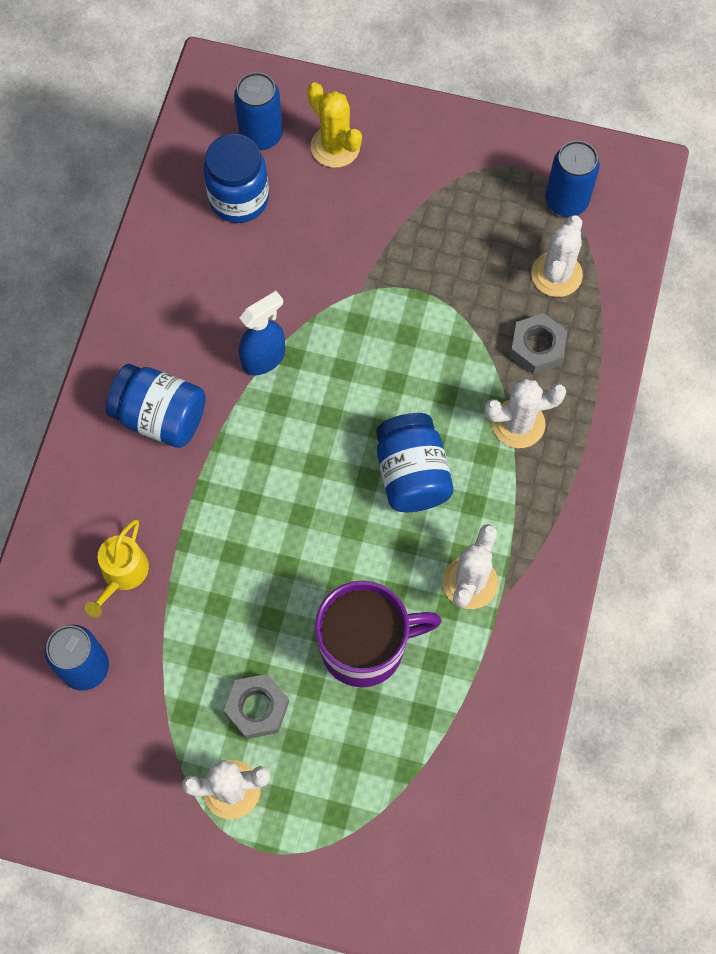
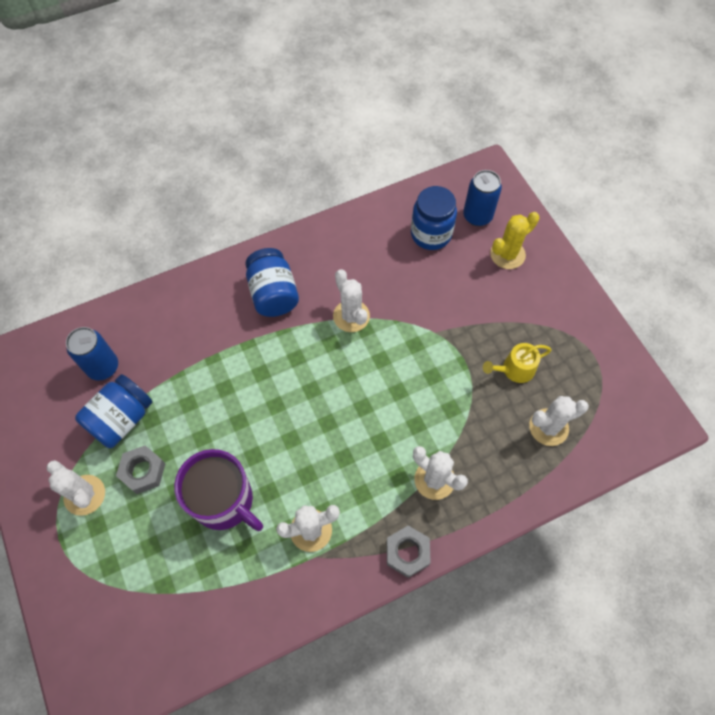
camera: 50 degrees right, 5 degrees down
yellow watering can [85,519,149,617] -> yellow watering can moved to [483,343,552,383]
blue spray bottle [239,291,285,375] -> white cactus [333,269,370,332]
yellow cactus [307,82,362,168] -> yellow cactus turned 45 degrees clockwise [490,212,539,269]
blue jar [376,413,453,512] -> blue jar moved to [75,374,152,448]
grey nut [510,313,567,375] -> grey nut moved to [387,526,431,578]
blue can [545,141,600,217] -> none

